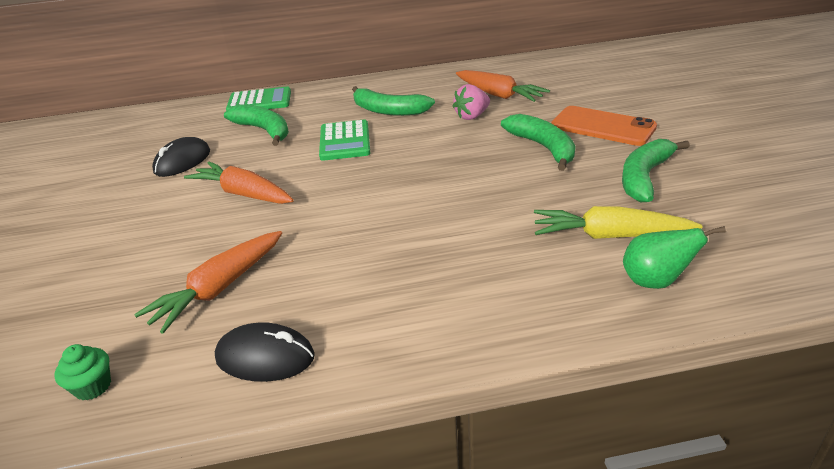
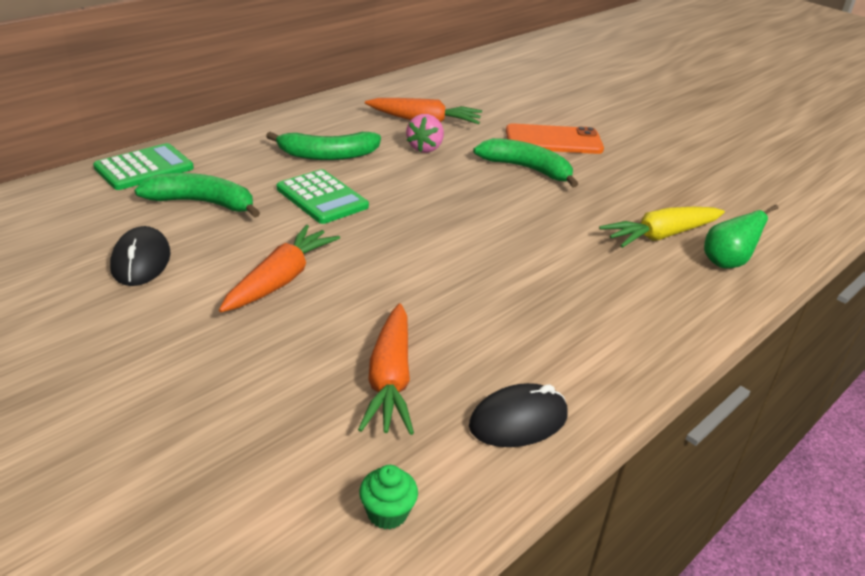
camera: 40 degrees left, 0 degrees up
orange carrot [184,162,294,204] -> orange carrot turned 120 degrees clockwise [219,225,340,312]
green banana [622,139,690,202] -> none

